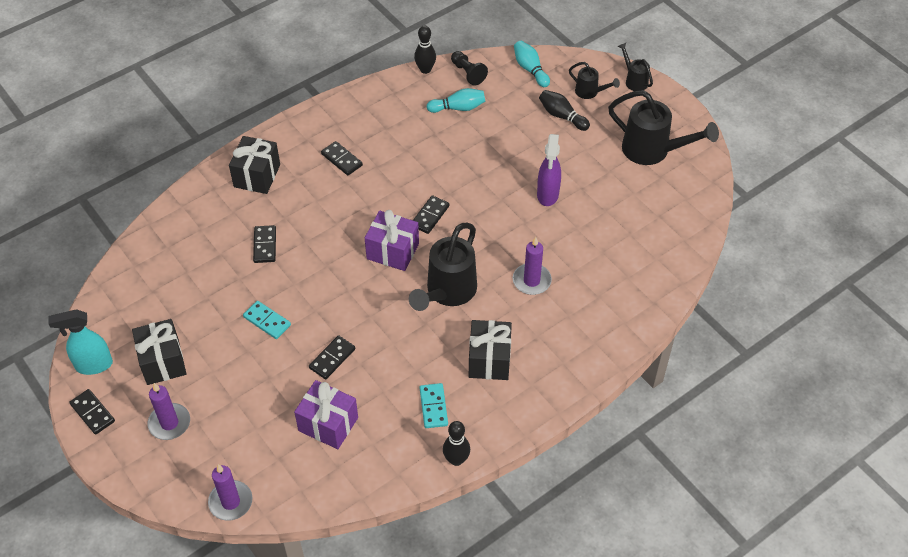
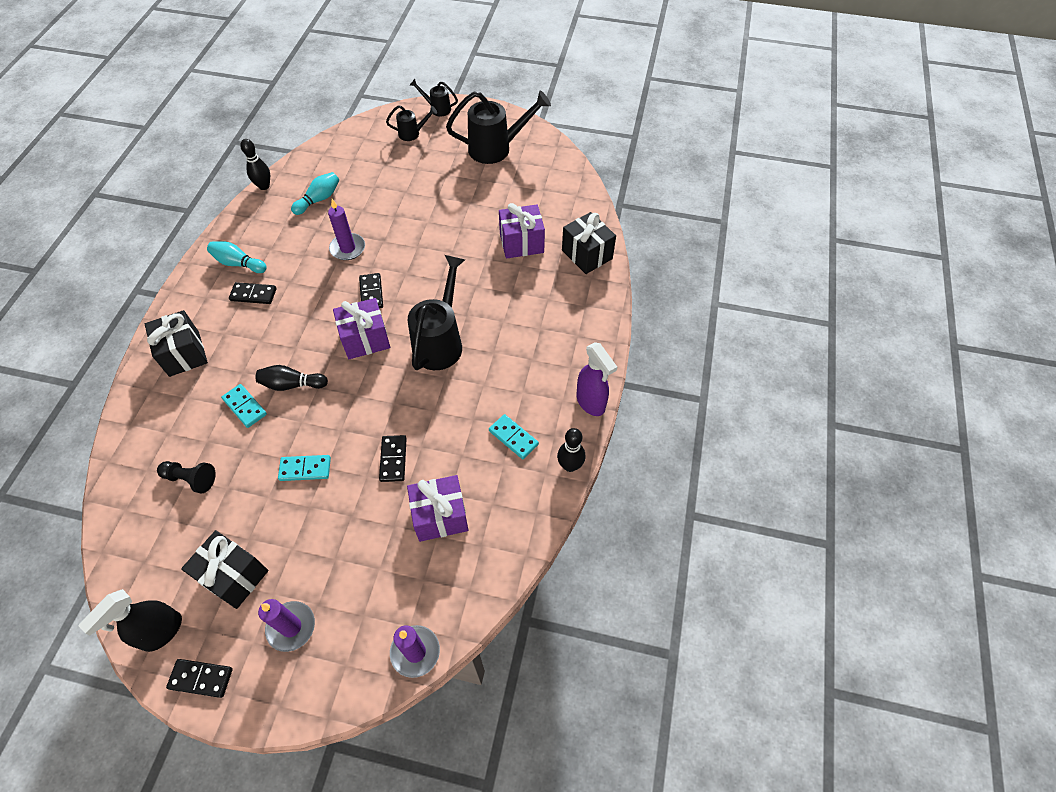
camera: 40 degrees left, 5 degrees up
turquoise spray bottle [48,309,113,375] -> black spray bottle [78,589,182,652]
black domino [253,225,276,263] -> turquoise domino [221,384,267,428]
black watering can [409,222,477,311] -> black watering can turned 150 degrees counterclockwise [408,255,465,370]
black pawn [451,51,488,85] -> black pawn moved to [157,461,216,493]
black gift [469,320,512,380] -> black gift moved to [562,212,616,274]
purple candle [513,237,552,295] -> purple candle moved to [328,199,365,260]
turquoise bowling pin [514,41,550,87] -> turquoise bowling pin moved to [207,241,267,273]
purple spray bottle [537,134,561,206] -> purple spray bottle moved to [577,342,617,416]
black bowling pin [539,90,590,131] -> black bowling pin moved to [256,365,328,391]
none -> purple gift [499,203,545,259]

